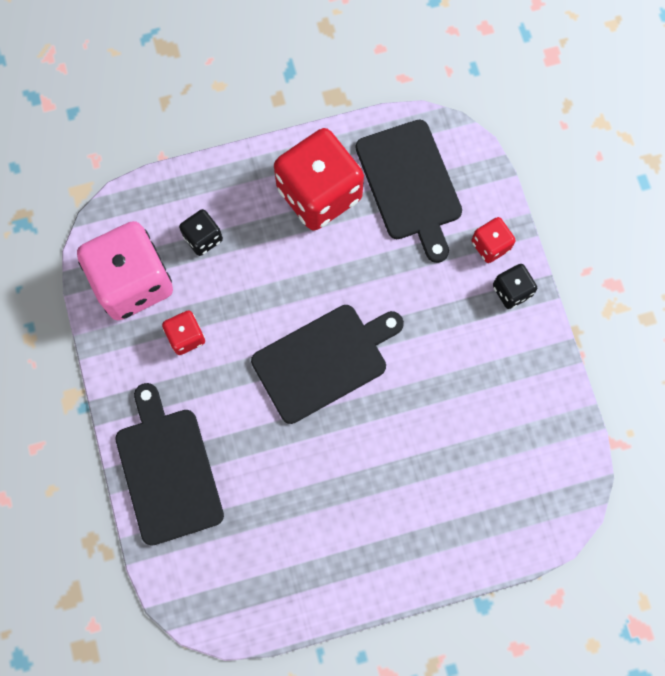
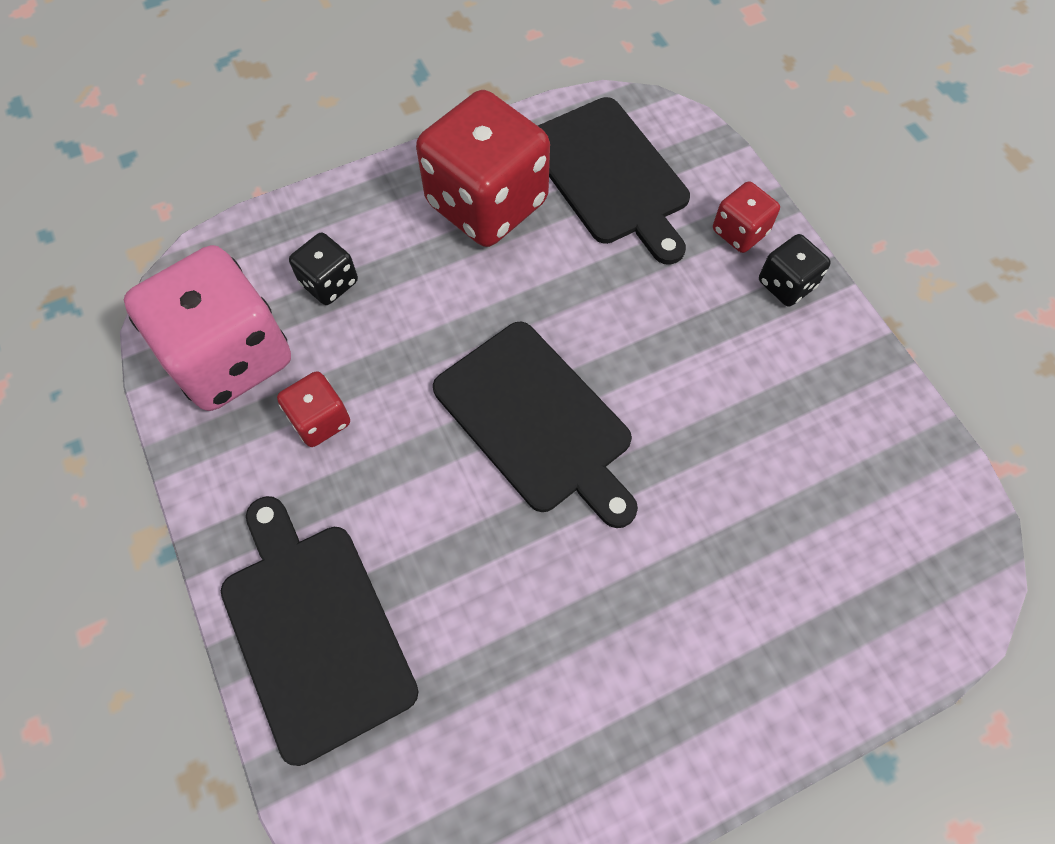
camera: 10 degrees left, 10 degrees down
black cutting board [251,305,404,424] -> black cutting board turned 90 degrees clockwise [433,322,638,528]

